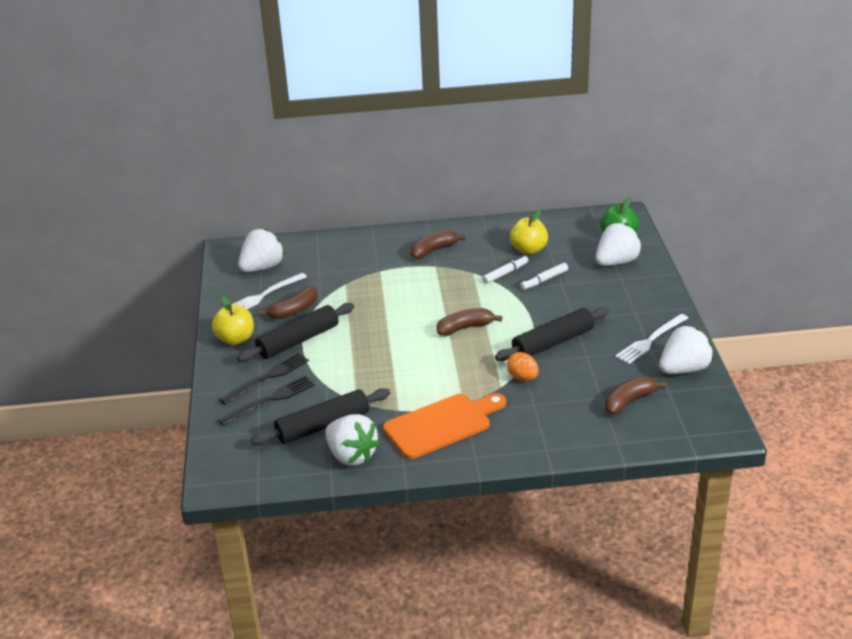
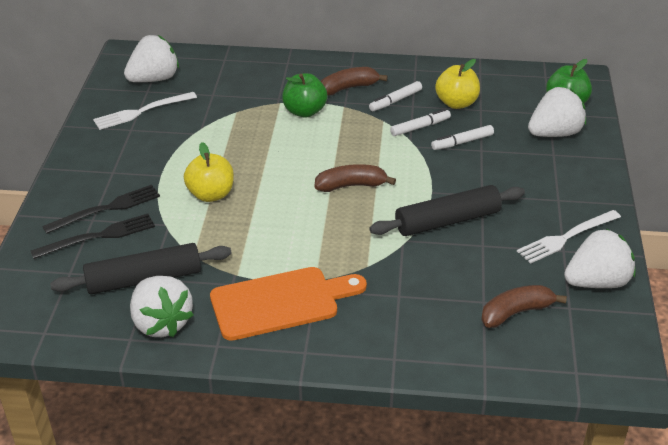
camera: 10 degrees right, 5 degrees up
yellow apple [212,297,254,345] -> yellow apple moved to [184,142,234,202]
black rolling pin [237,303,354,362] -> none
brown banana [259,286,317,319] -> none
orange egg [507,352,539,381] -> none
none -> green apple [282,73,327,118]
none -> white marker [369,81,422,111]

